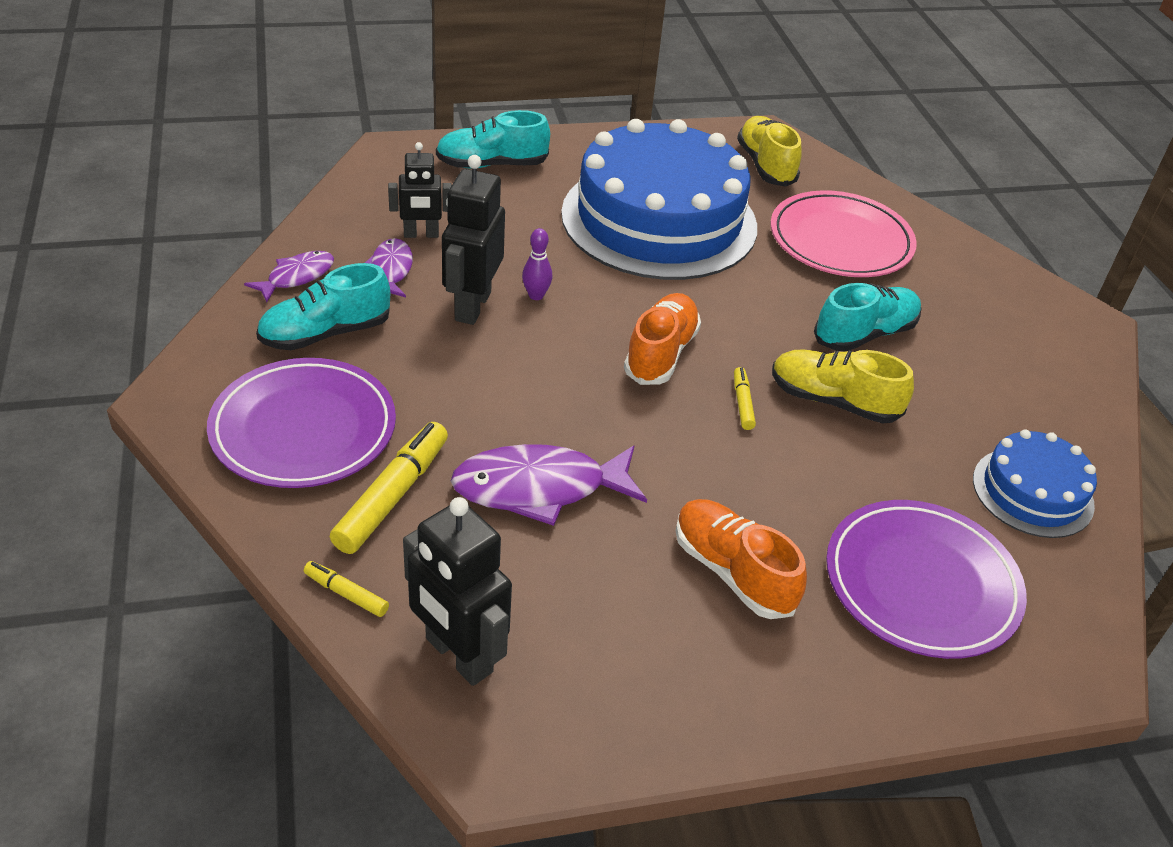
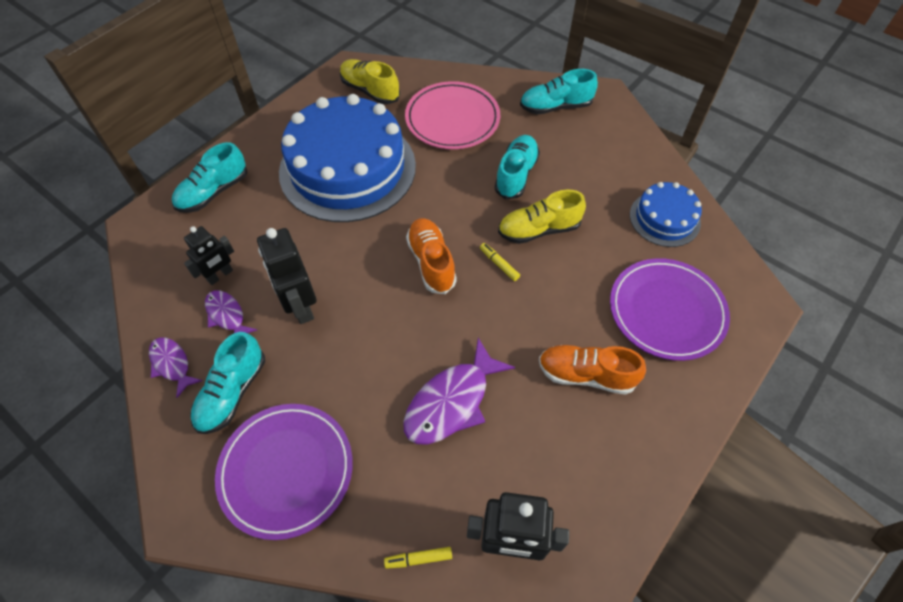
camera: 35 degrees left, 15 degrees up
purple fish [244,251,334,302] -> purple fish turned 45 degrees counterclockwise [149,337,203,398]
yellow marker [330,422,448,554] -> none
purple bowling pin [522,228,553,300] -> none
none -> turquoise shoe [520,69,598,114]

